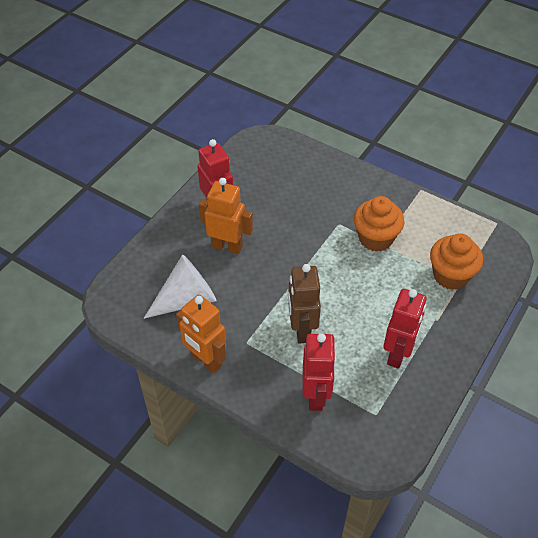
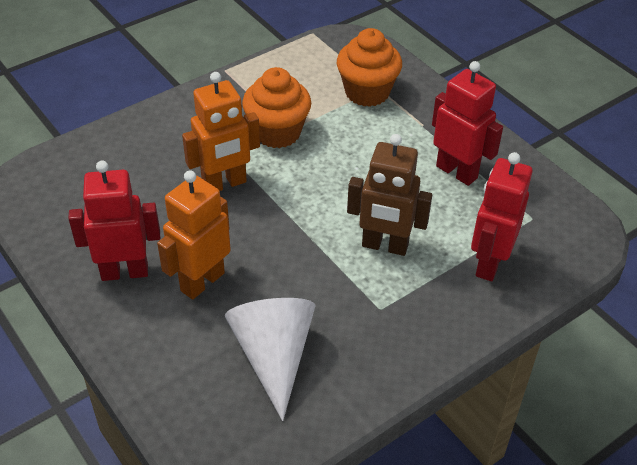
camera: 70 degrees left, 5 degrees down
orange robot [176,295,226,373] -> orange robot moved to [182,72,260,191]
red robot [302,333,336,411] -> red robot turned 90 degrees counterclockwise [471,152,533,281]

